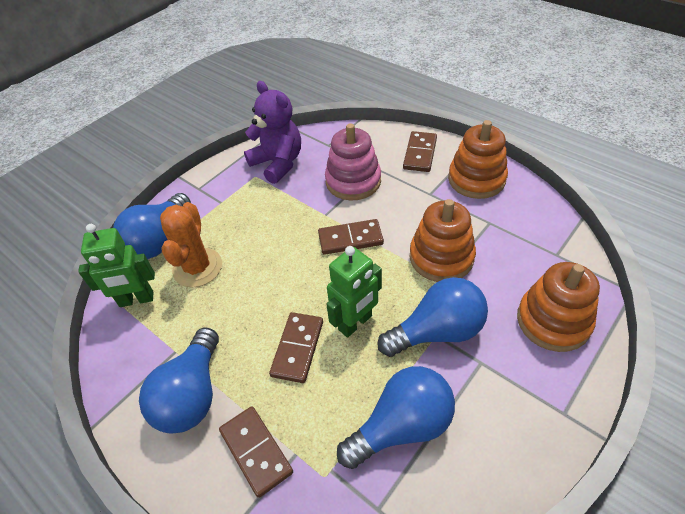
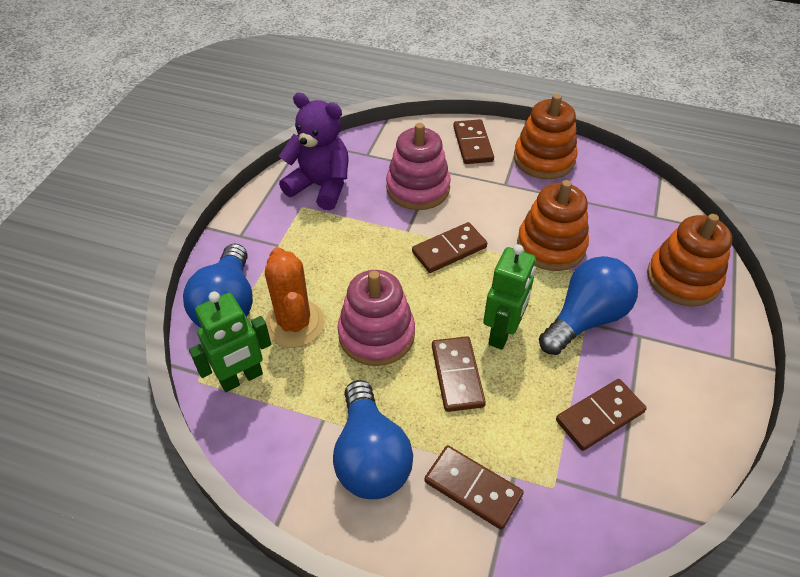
camera: 25 degrees left, 0 degrees up
blue light bulb [337,366,455,469] -> brown domino [556,379,647,451]
none -> pink stacking toy [337,270,415,366]

